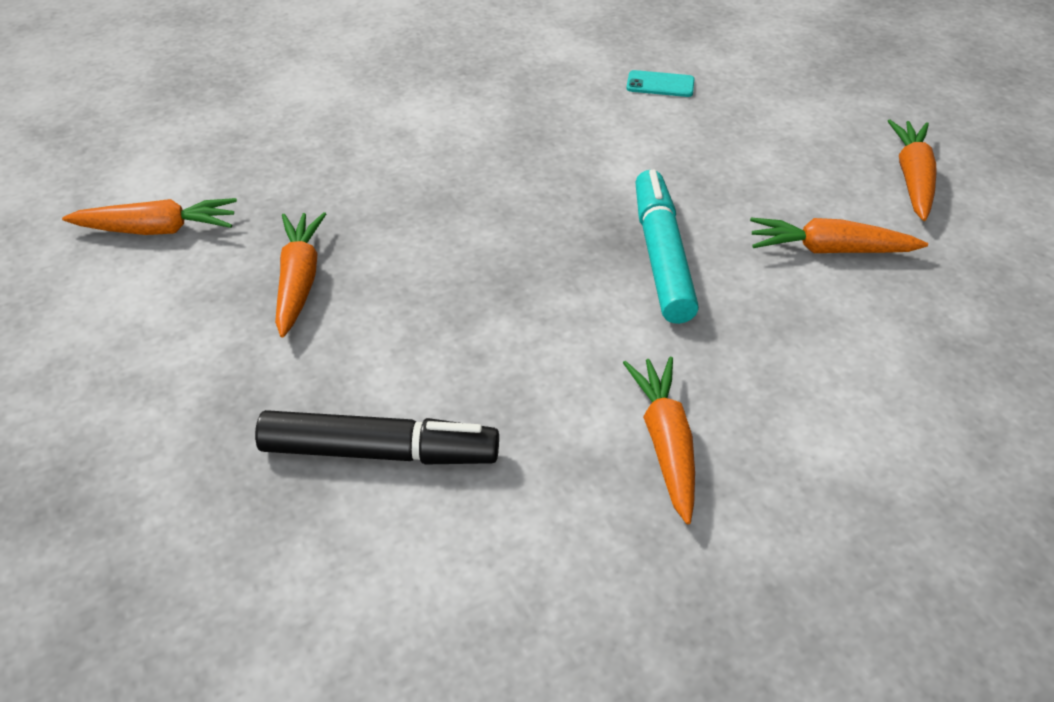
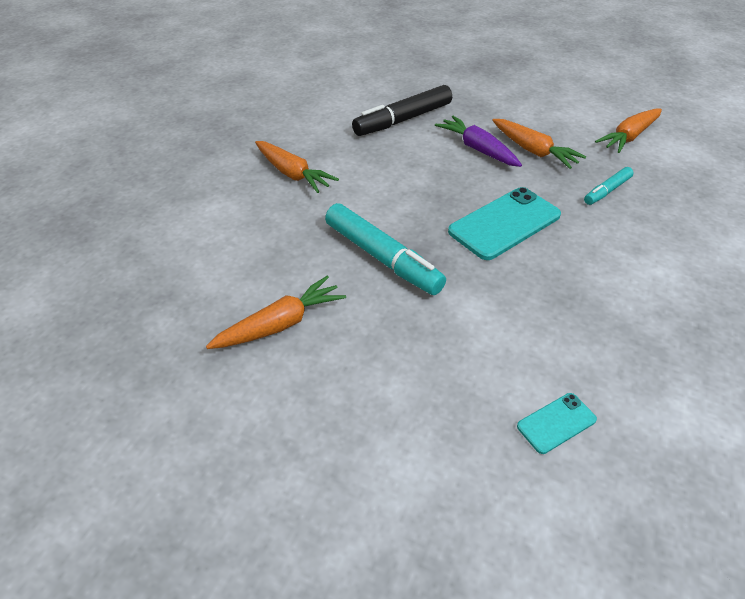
camera: 140 degrees right, 0 degrees up
orange carrot [888,119,937,221] -> none
none -> purple carrot [435,116,522,167]
none -> turquoise phone [448,187,561,260]
none -> turquoise marker [584,167,634,205]

